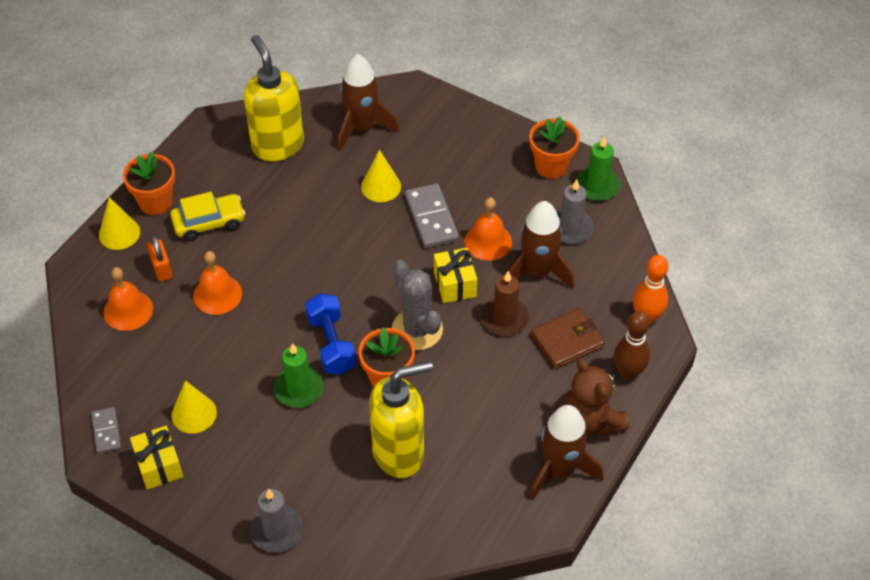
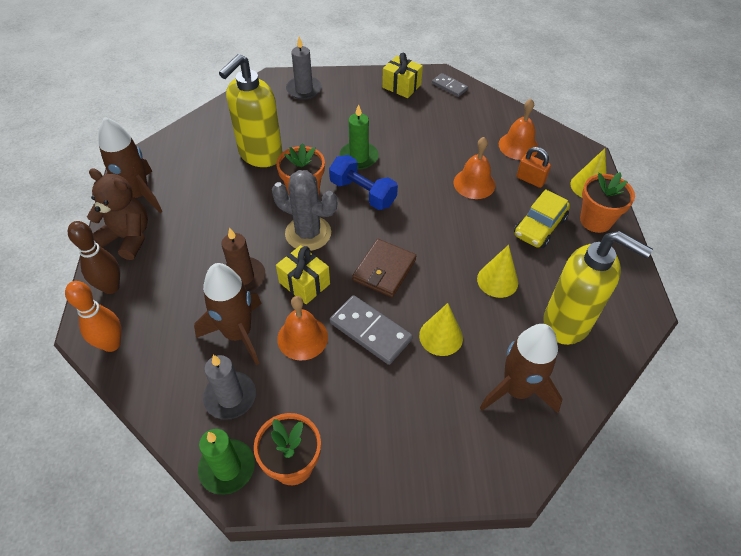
camera: 145 degrees right, 0 degrees up
yellow cone [172,380,217,434] -> yellow cone moved to [477,245,518,298]
brown wallet [531,308,605,369] -> brown wallet moved to [352,239,416,297]

